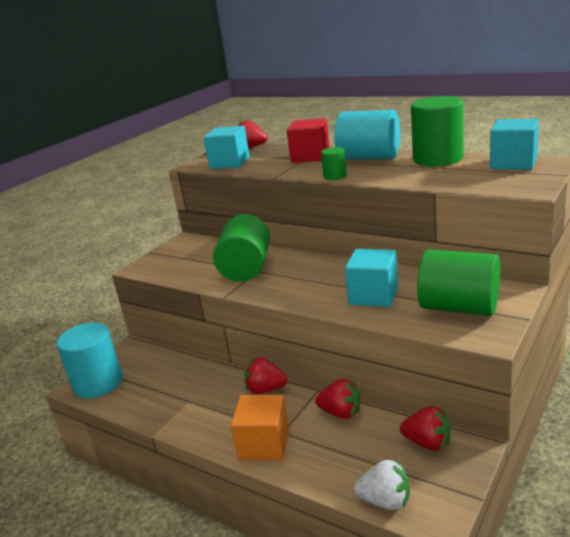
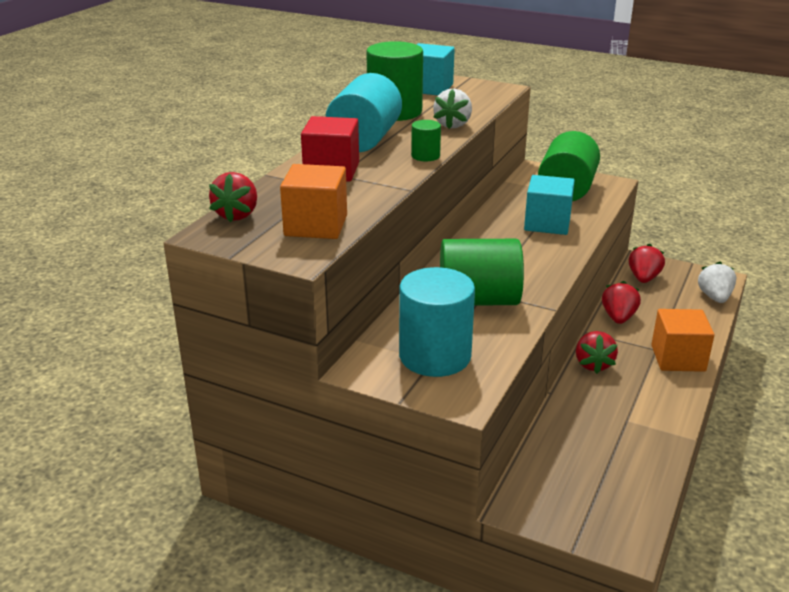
camera: 100 degrees left, 5 degrees up
turquoise cylinder [57,322,122,399] -> turquoise cylinder moved to [399,267,475,377]
turquoise cube [203,126,250,169] -> orange cube [280,164,347,239]
none -> white strawberry [433,89,472,129]

